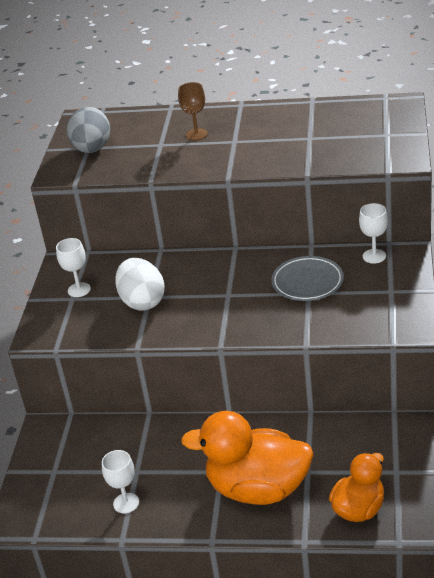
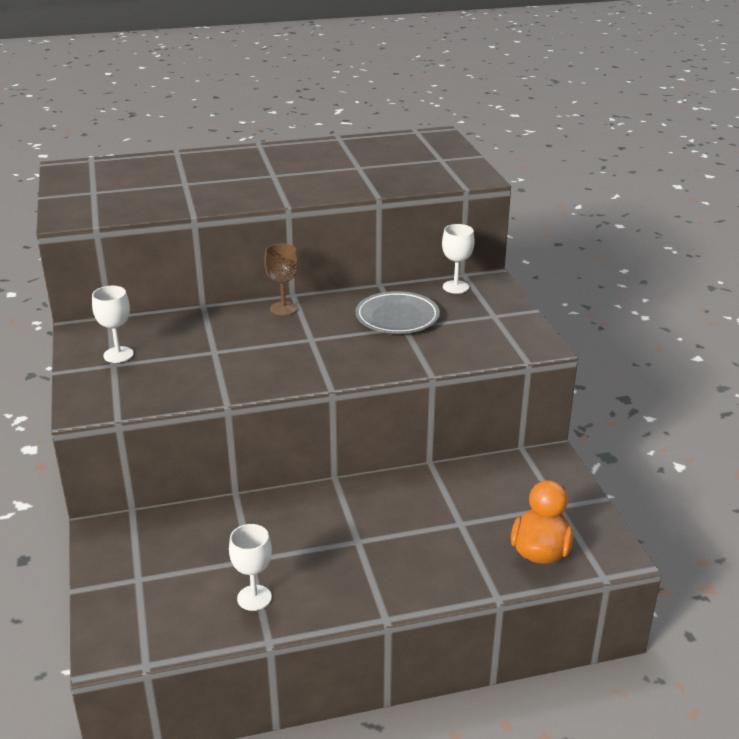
camera: 25 degrees left, 5 degrees down
grey egg [67,107,110,153] -> none
white egg [115,258,165,311] -> none
brown goblet [178,82,208,140] -> brown goblet moved to [264,244,298,316]
orange duck [181,411,314,505] -> none

